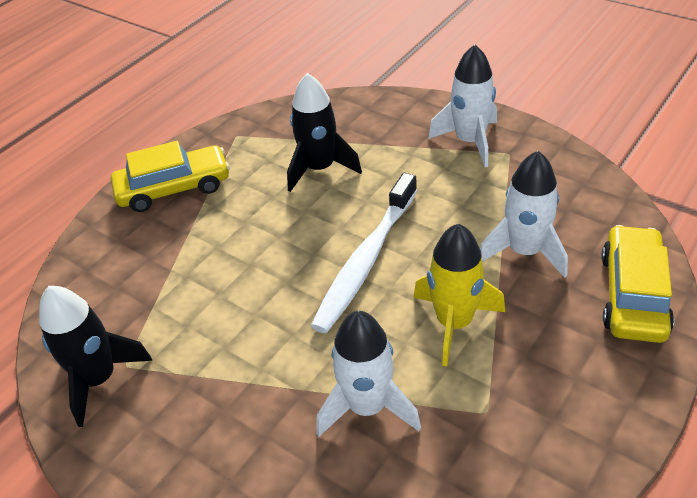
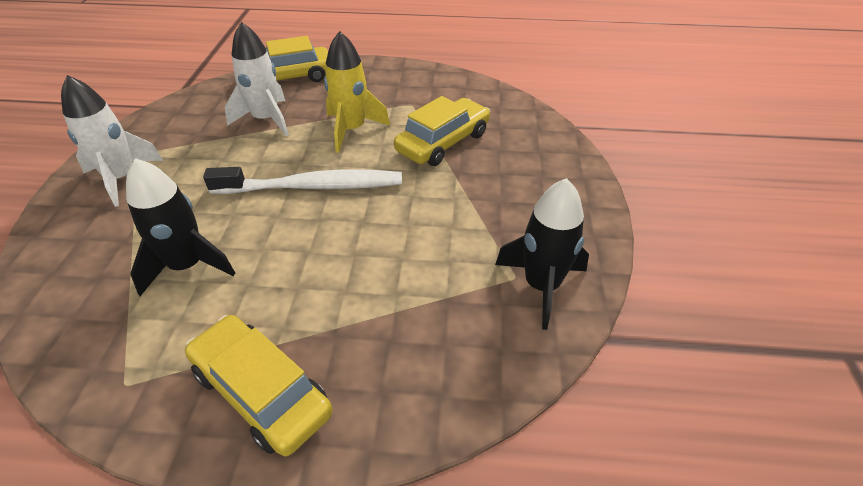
camera: 125 degrees left, 0 degrees up
white rocket [316,311,421,437] -> yellow car [394,96,490,166]

